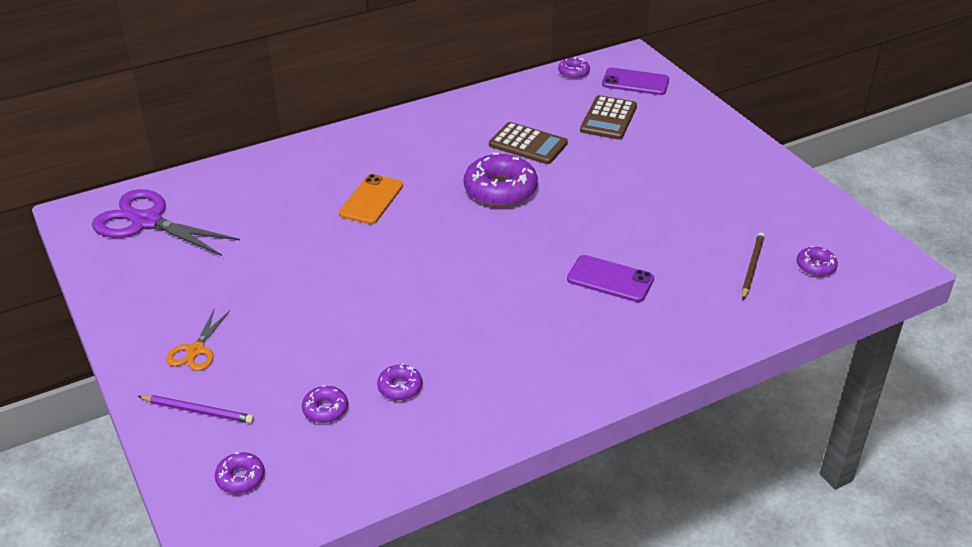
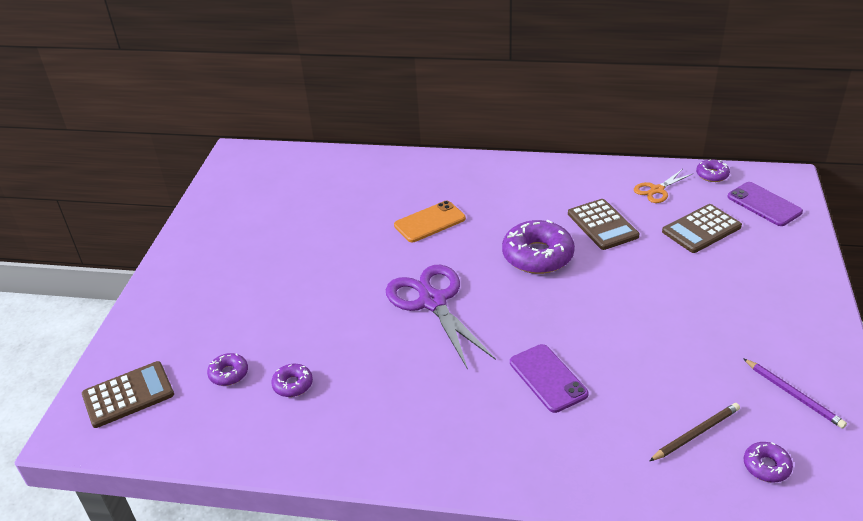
camera: 40 degrees right, 0 degrees up
purple scissors [92,189,241,256] -> purple scissors moved to [386,265,496,370]
purple pencil [138,395,254,423] -> purple pencil moved to [743,358,847,429]
orange scissors [166,310,230,371] -> orange scissors moved to [634,169,692,203]
purple donut [215,452,265,494] -> brown calculator [82,361,174,428]

